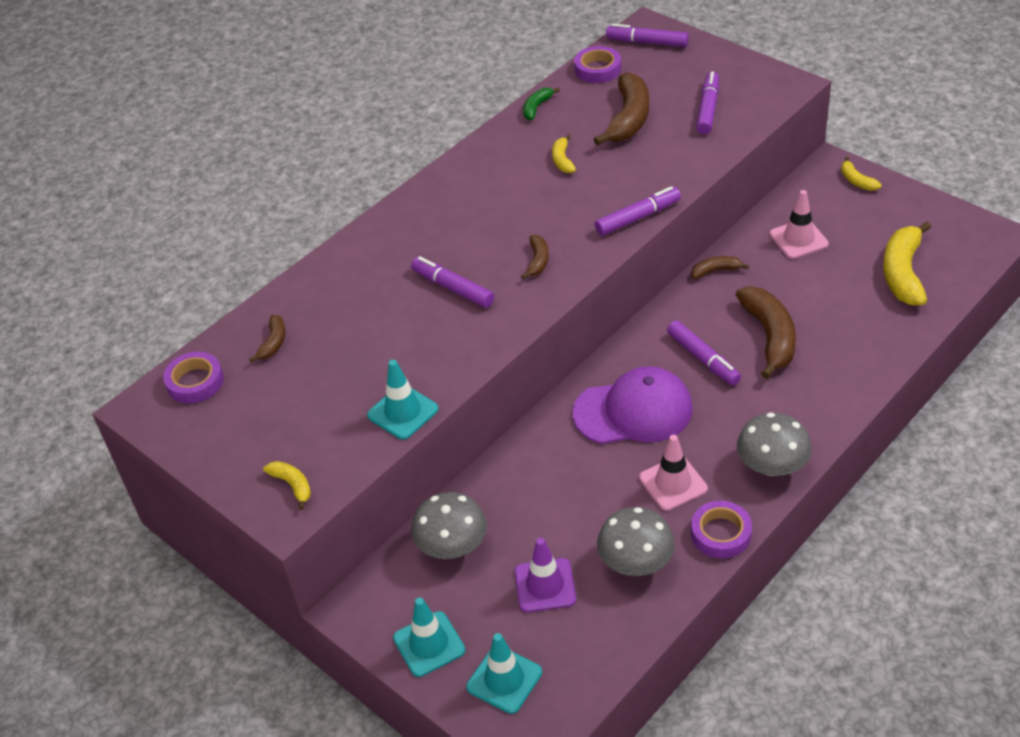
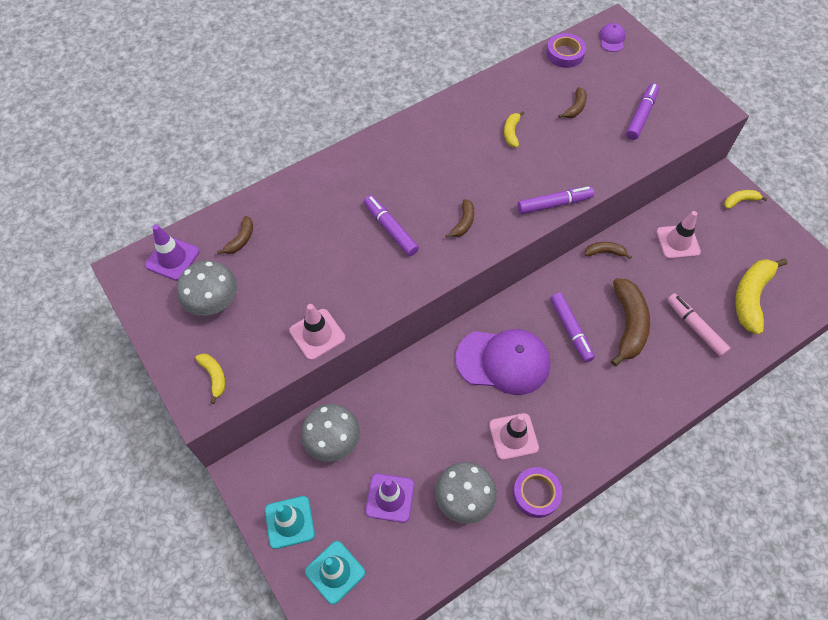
camera: 10 degrees right, 15 degrees up
purple tape [163,352,224,404] -> purple traffic cone [145,224,199,281]
turquoise traffic cone [367,360,439,440] -> pink traffic cone [289,304,346,360]
green banana [523,88,560,120] -> none
brown banana [594,72,649,146] -> brown banana [558,87,587,118], size x0.50
purple marker [606,24,689,47] -> purple cap [599,23,625,52]
grey mushroom [737,412,812,476] -> grey mushroom moved to [177,261,237,316]
yellow banana [841,157,882,191] -> yellow banana turned 90 degrees clockwise [724,190,768,209]
none -> pink marker [667,293,731,357]

